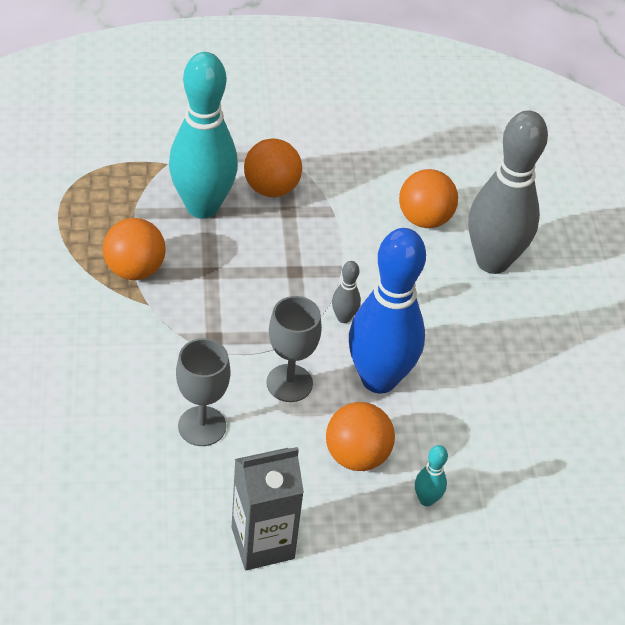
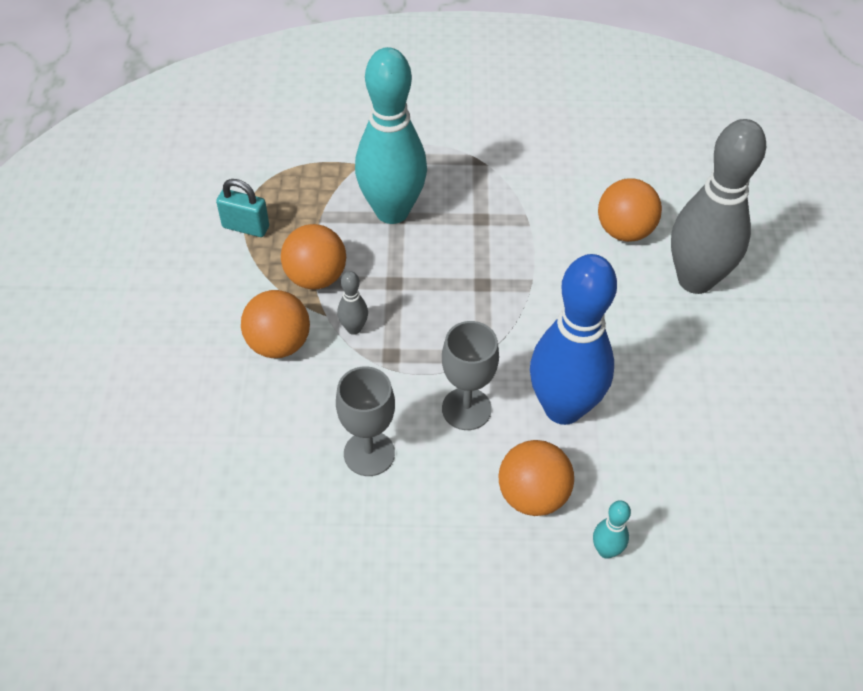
camera: 10 degrees right, 5 degrees up
grey carton [232,447,304,570] -> none
orange ball [244,138,302,197] -> orange ball moved to [241,290,310,358]
grey bowling pin [332,261,361,323] -> grey bowling pin moved to [338,271,368,335]
none -> turquoise padlock [216,179,269,237]

